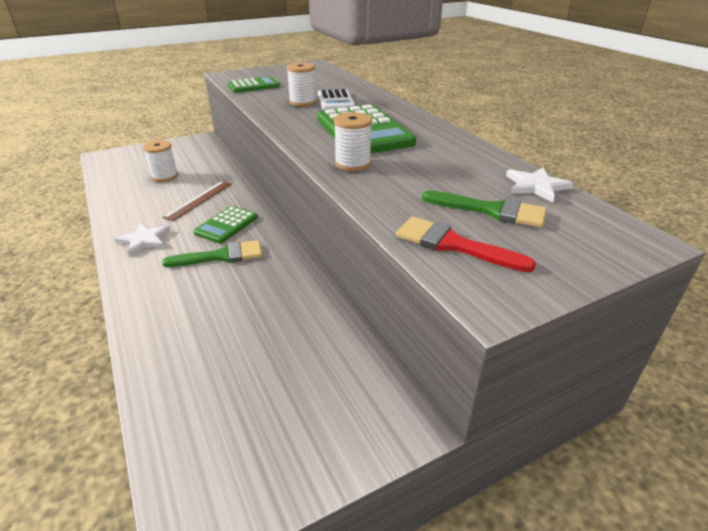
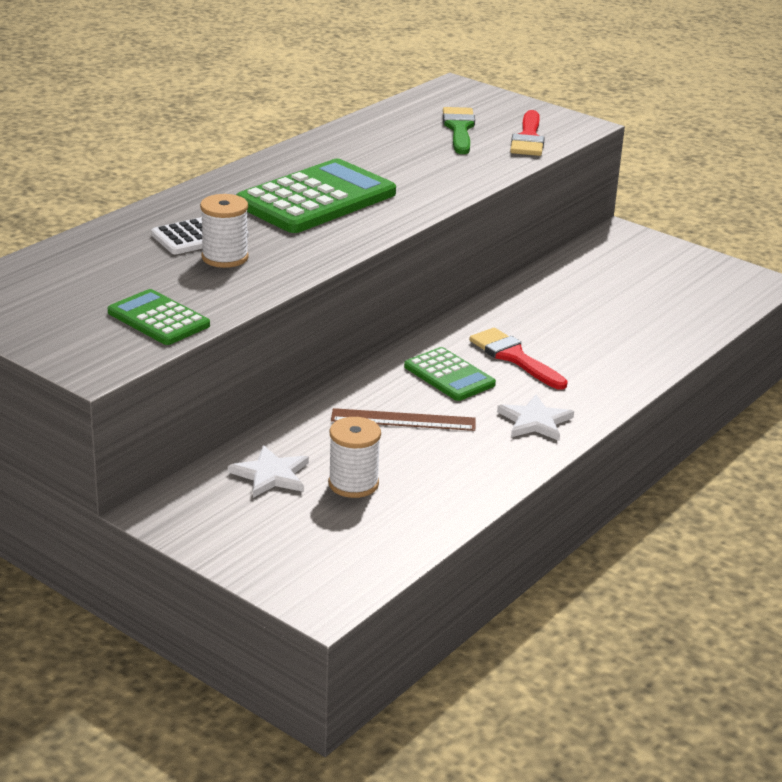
camera: 115 degrees left, 5 degrees down
green brush [162,240,262,267] -> red brush [469,328,568,390]
green calculator [193,206,258,243] -> green calculator turned 45 degrees clockwise [404,347,496,401]
white spool [334,112,372,171] -> none
white star [506,167,574,202] -> white star moved to [228,445,309,498]

